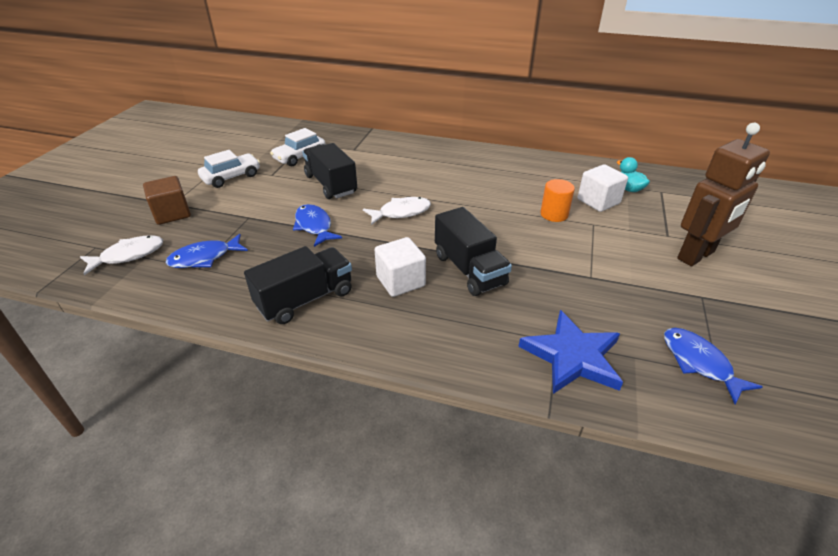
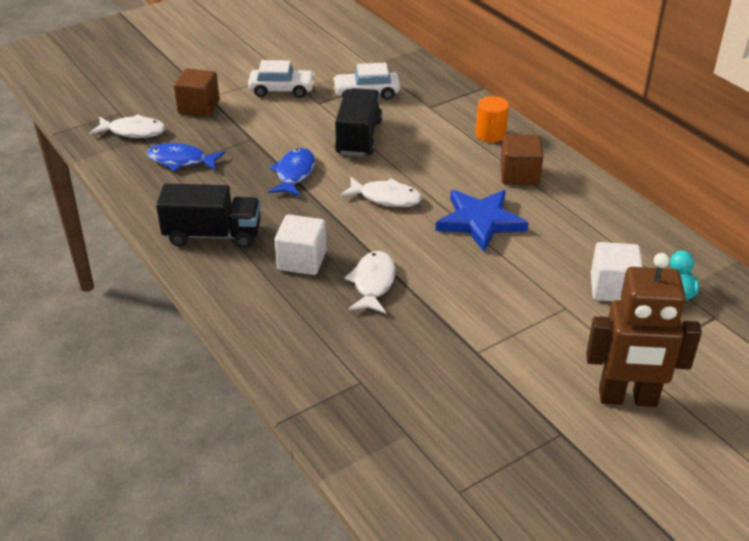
camera: 40 degrees right, 0 degrees up
black truck [435,207,512,296] -> white fish [344,251,396,314]
blue star [518,310,623,394] -> blue star moved to [436,190,528,252]
orange cylinder [540,179,575,222] -> orange cylinder moved to [476,96,509,142]
blue fish [664,328,763,404] -> none
none -> brown cube [500,134,544,185]

